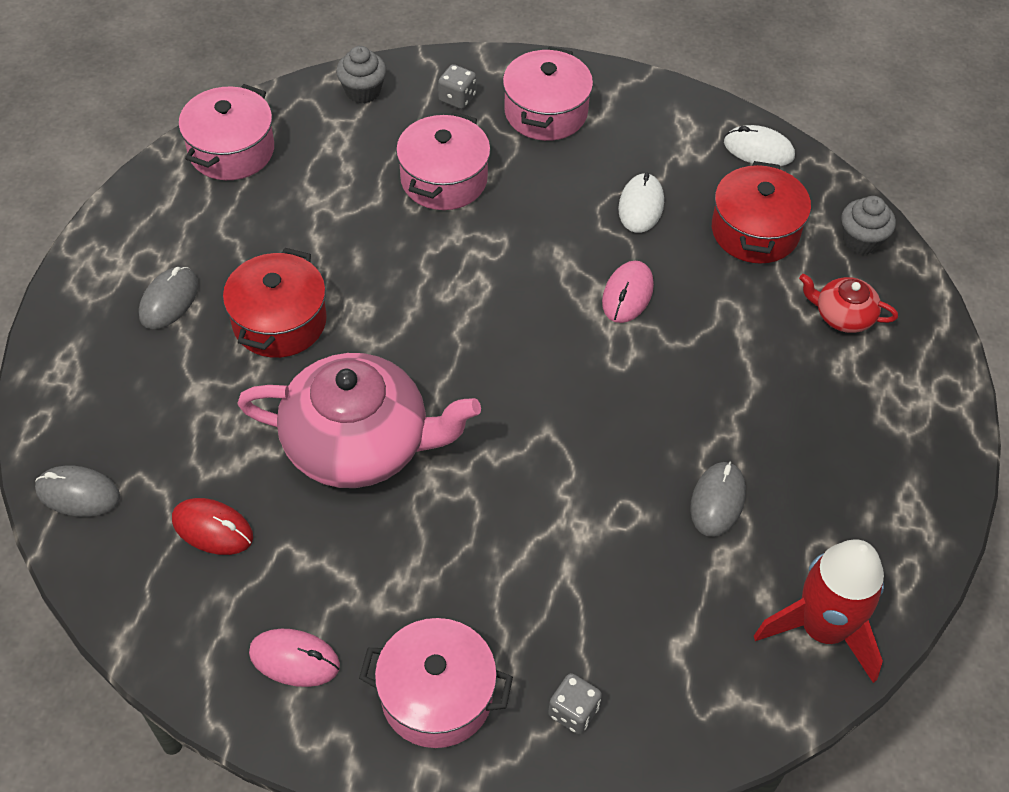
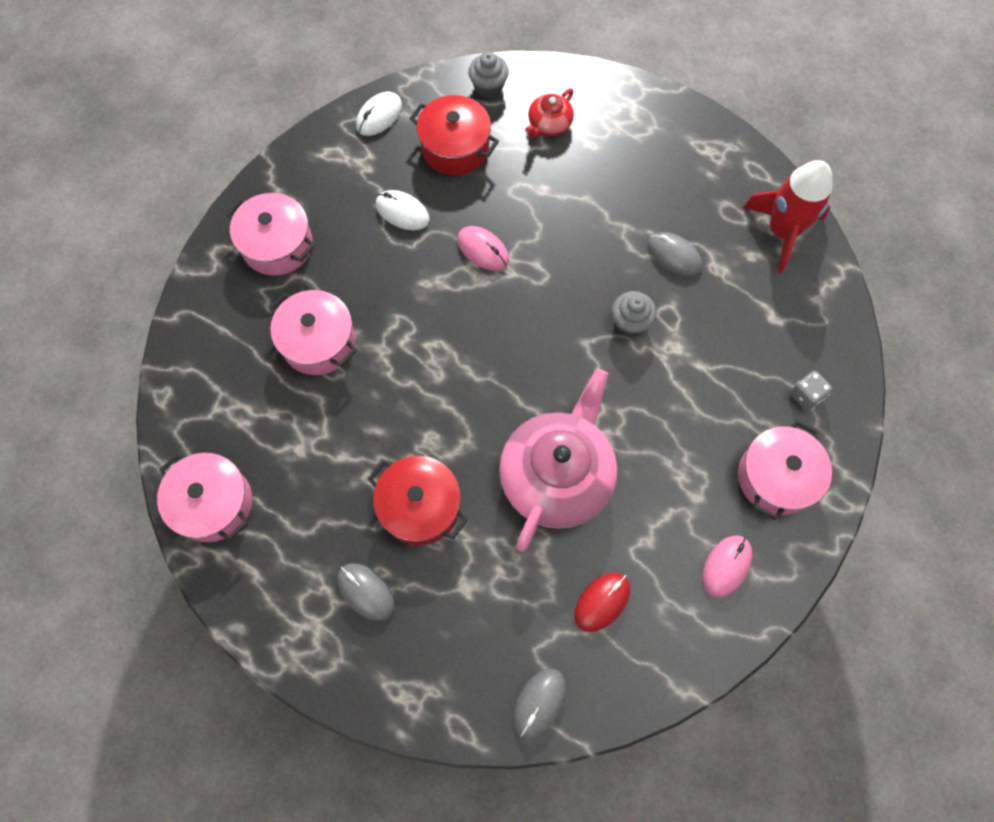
camera: 70 degrees left, 15 degrees up
grey cupcake [336,46,387,104] -> grey cupcake moved to [611,291,657,337]
grey dice [438,64,476,109] -> none

